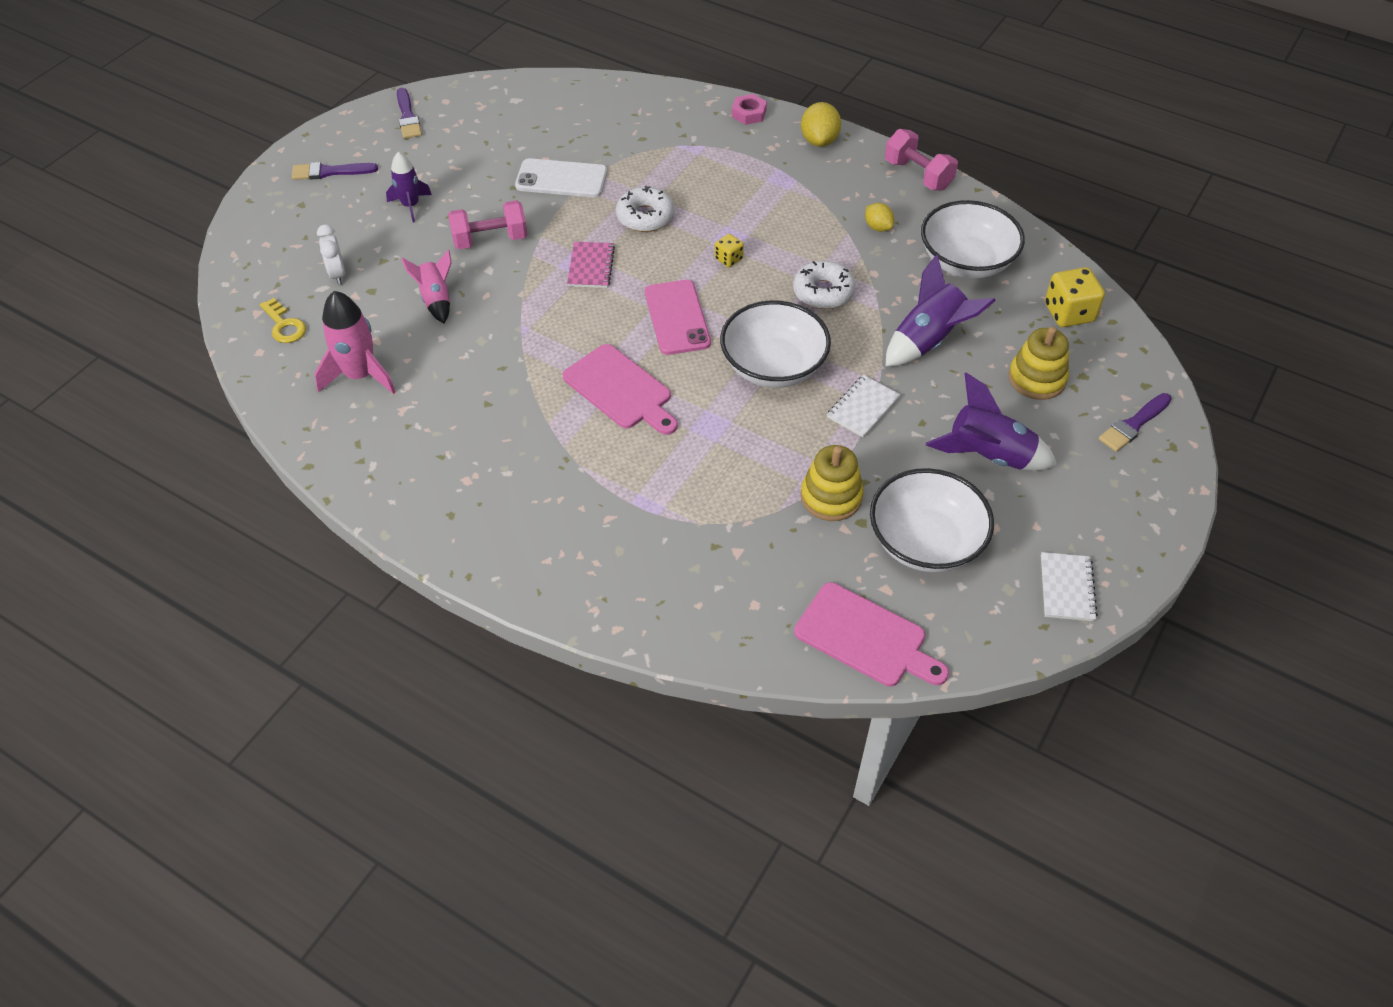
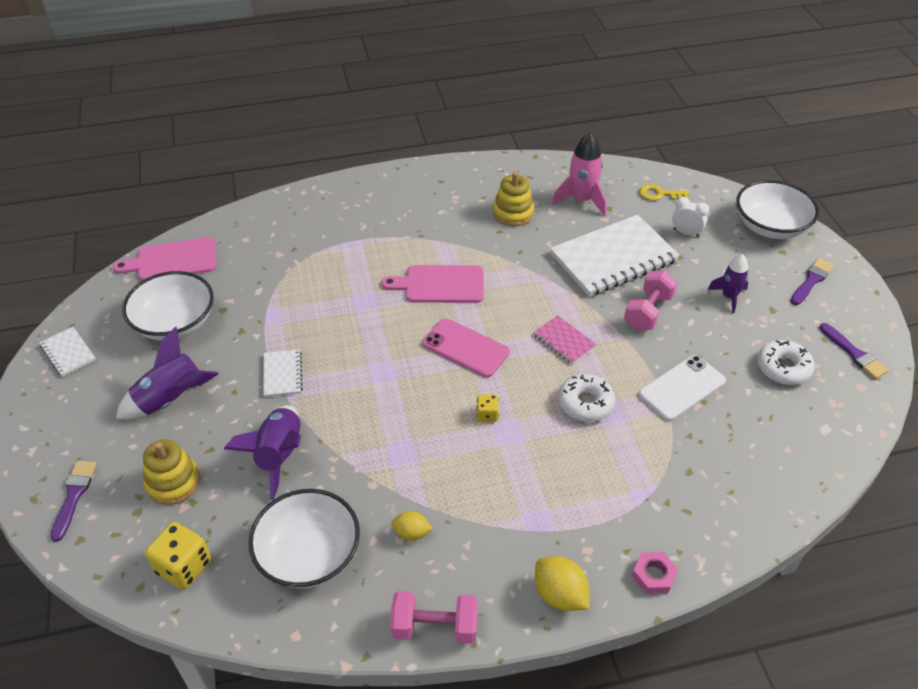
camera: 135 degrees right, 5 degrees down
purple brush [397,88,422,139] -> purple brush turned 150 degrees counterclockwise [820,323,889,379]
pink rocket [401,249,451,323] -> white notebook [550,215,680,296]
white bowl [720,301,831,388] -> white bowl moved to [737,180,819,239]
white donut [793,260,855,309] -> white donut moved to [757,340,815,385]
yellow stacking toy [801,445,864,521] -> yellow stacking toy moved to [493,172,534,226]

